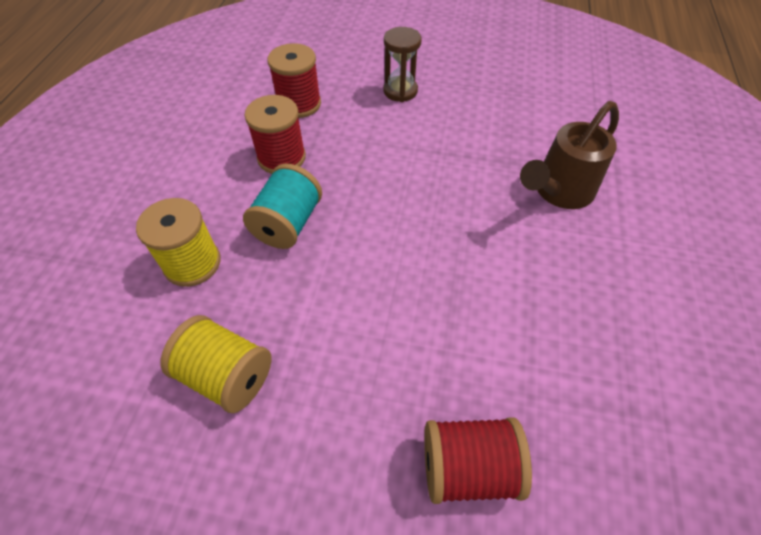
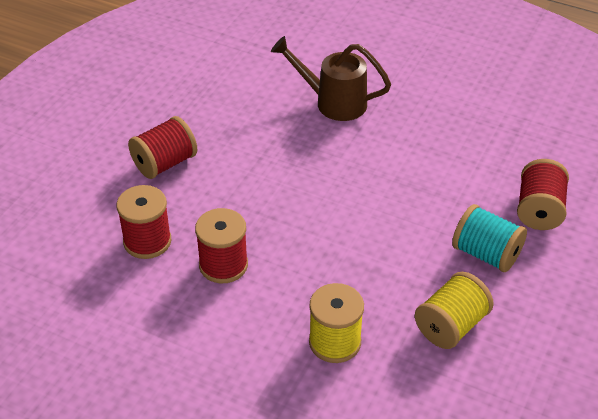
camera: 75 degrees left, 10 degrees down
turquoise spool [243,164,322,249] -> turquoise spool moved to [452,204,527,272]
brown hourglass [383,27,422,102] -> red spool [128,116,197,179]
brown watering can [520,101,619,209] -> brown watering can turned 135 degrees clockwise [271,36,391,121]

